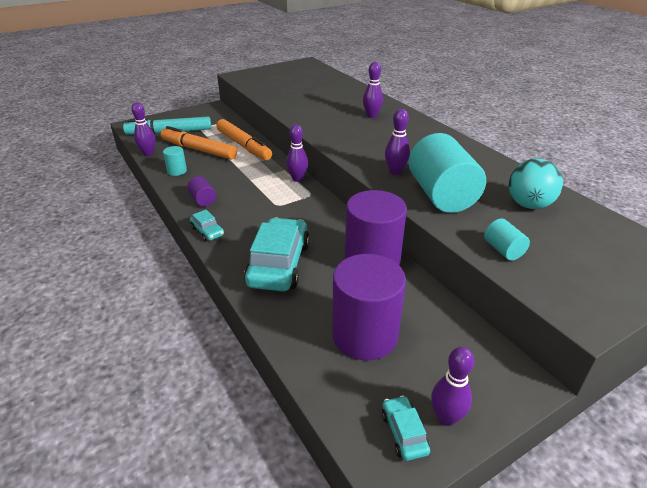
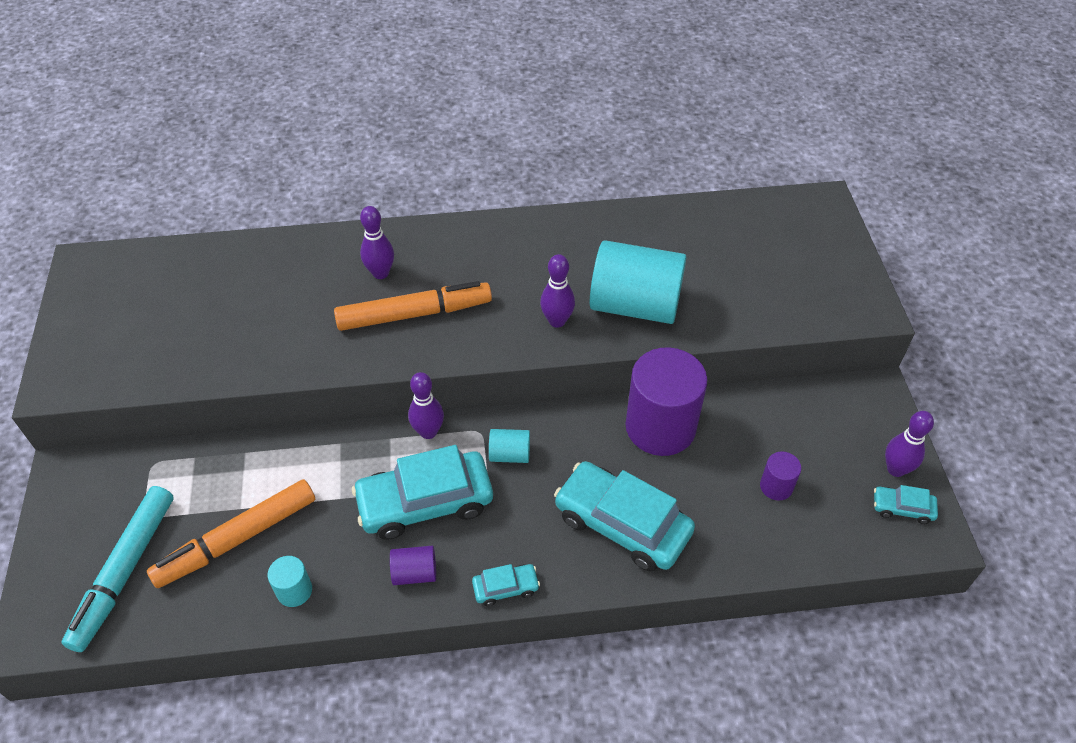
camera: 65 degrees left, 15 degrees up
purple bowling pin [131,102,156,156] -> none
orange marker [216,119,272,160] -> orange marker moved to [334,281,492,331]
purple cylinder [332,254,406,360] -> purple cylinder [760,451,801,500], size x0.45
turquoise cylinder [484,219,530,260] -> turquoise cylinder moved to [489,429,530,463]
turquoise ball [508,158,563,209] -> none
none -> turquoise car [352,445,493,540]

